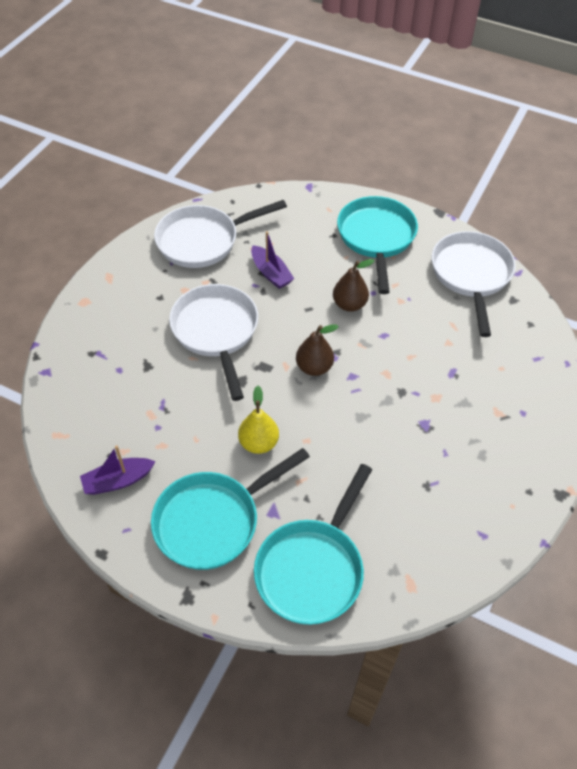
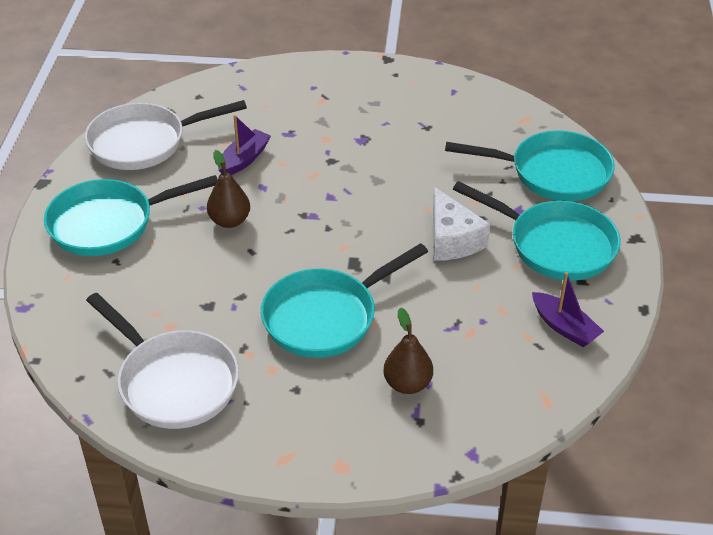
camera: 110 degrees left, 10 degrees down
white pan [169,284,258,401] -> turquoise pan [261,243,428,358]
yellow pear [238,386,279,454] -> white cheese [433,187,490,261]
purple boat [251,231,294,289] -> purple boat moved to [218,115,271,175]
brown pear [296,325,339,376] -> brown pear moved to [383,307,433,394]

